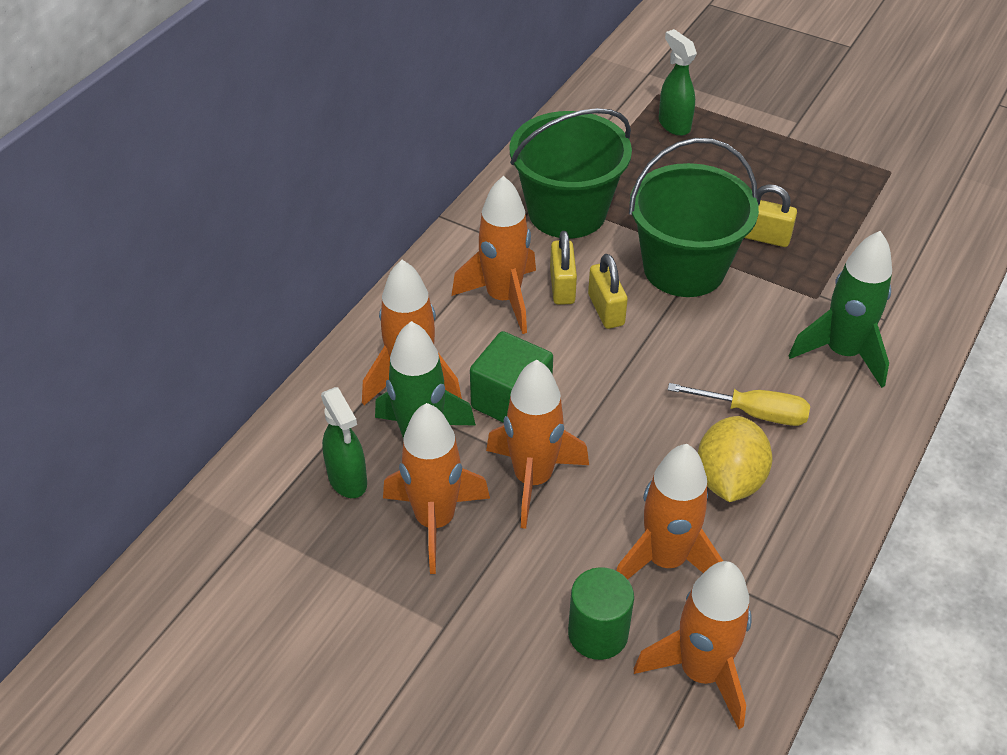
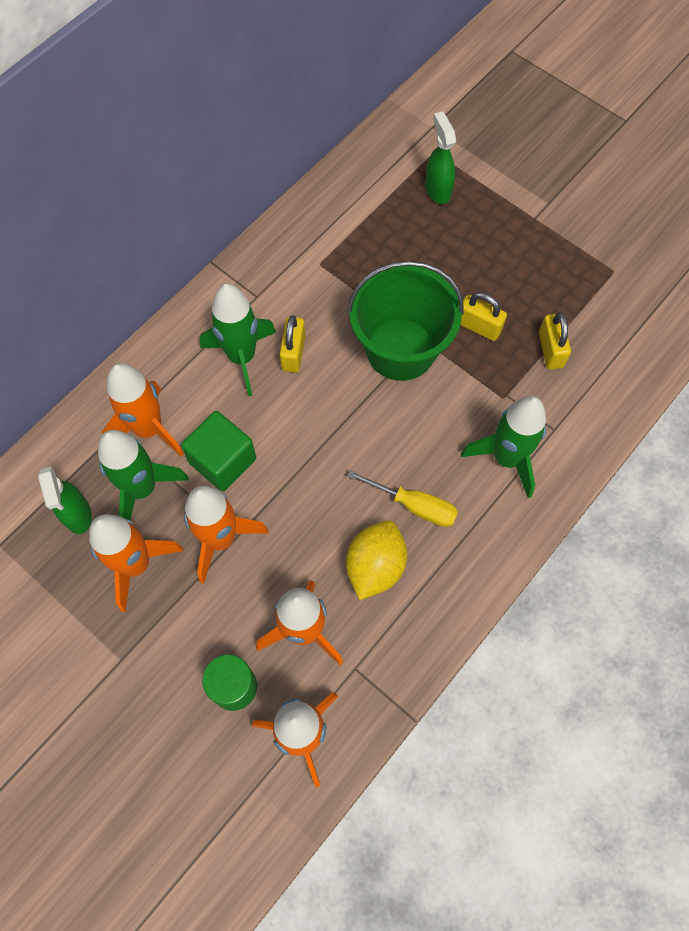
camera: 10 degrees right, 20 degrees up
orange rocket [452,176,536,334] -> green rocket [200,284,276,396]
green bucket [510,108,632,238] -> none
yellow padlock [588,254,628,329] -> yellow padlock moved to [539,312,571,370]

